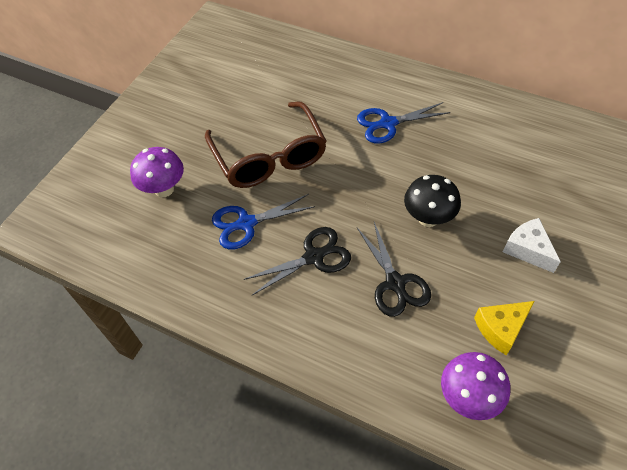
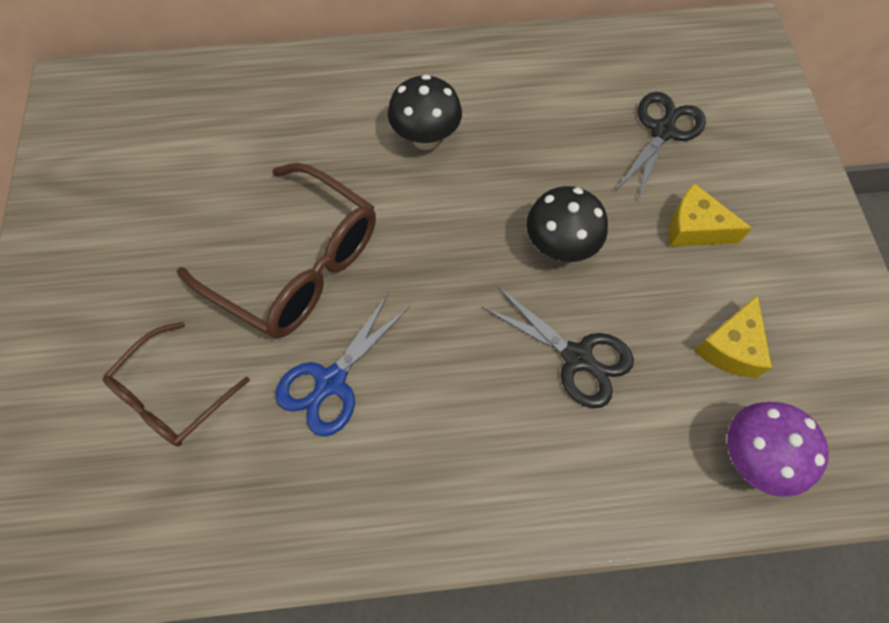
camera: 35 degrees left, 10 degrees up
purple mushroom [130,147,184,197] -> brown glasses [103,322,250,446]
black scissors [243,227,351,295] -> black scissors moved to [616,92,706,202]
blue scissors [357,102,450,144] -> black mushroom [388,74,462,150]
white cheese [503,218,561,273] -> yellow cheese [669,183,752,247]

